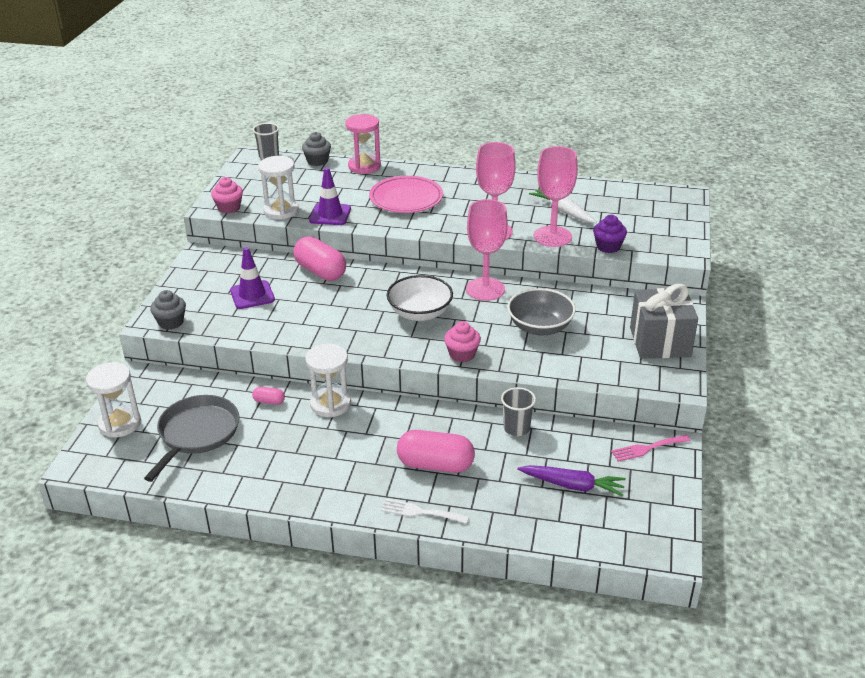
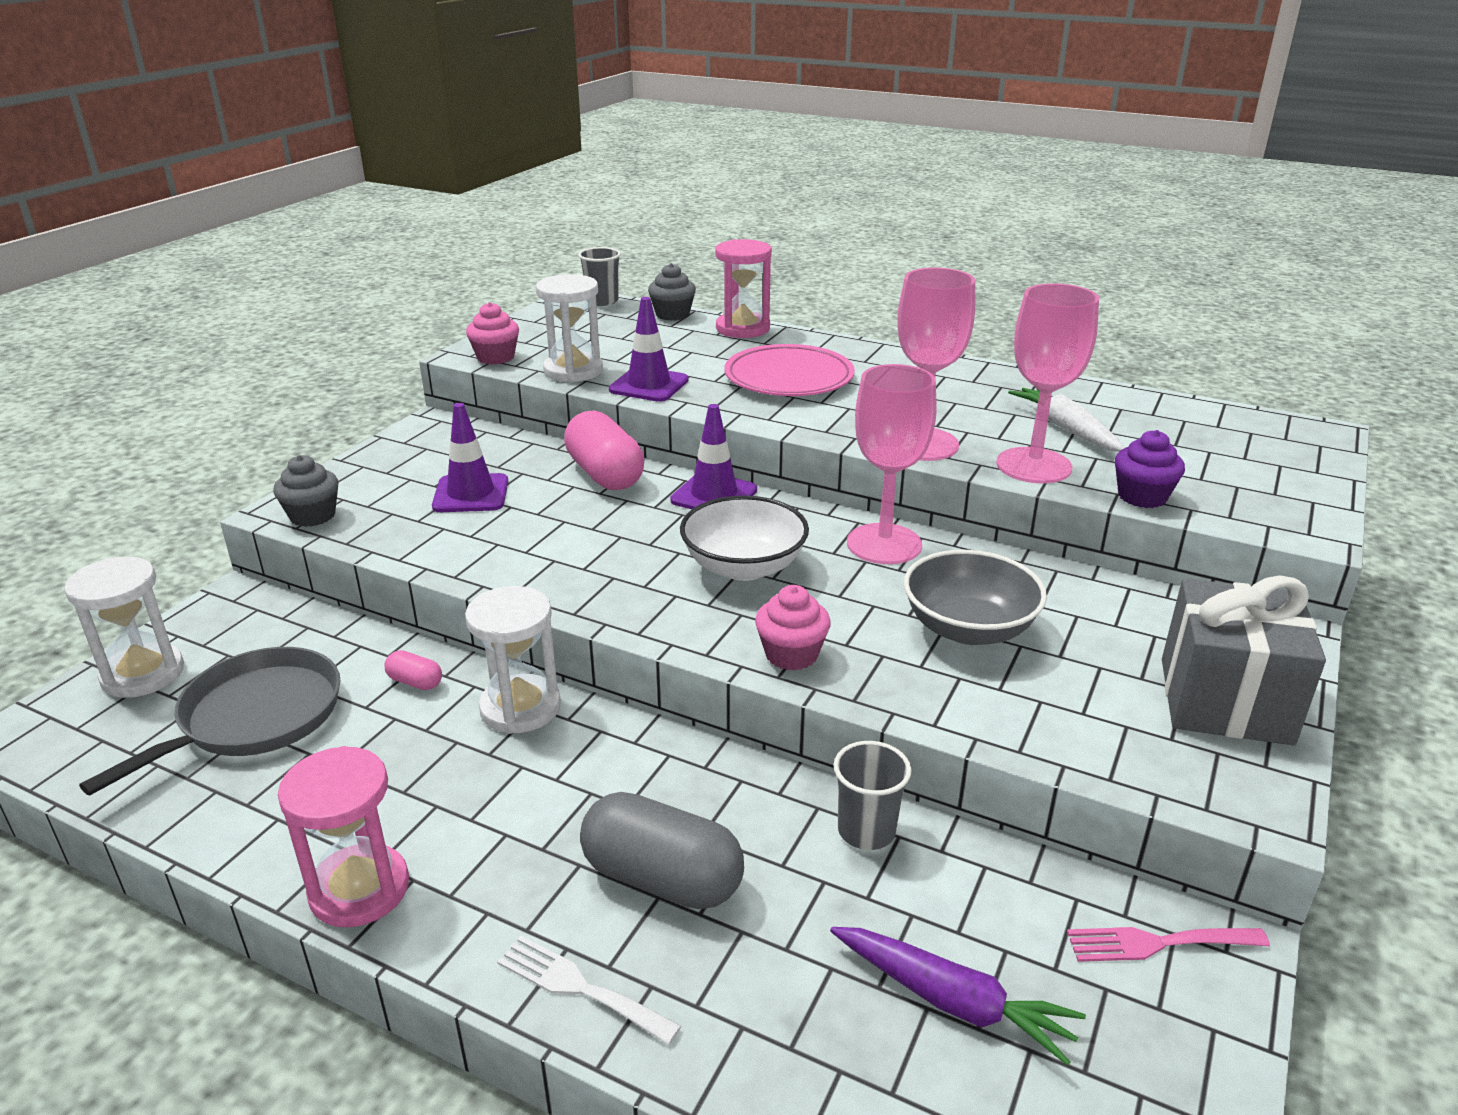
camera: 15 degrees right, 5 degrees down
pink capsule [397,430,475,473] -> grey capsule [580,792,744,909]
none -> pink hourglass [278,746,409,927]
none -> purple traffic cone [670,404,757,509]

